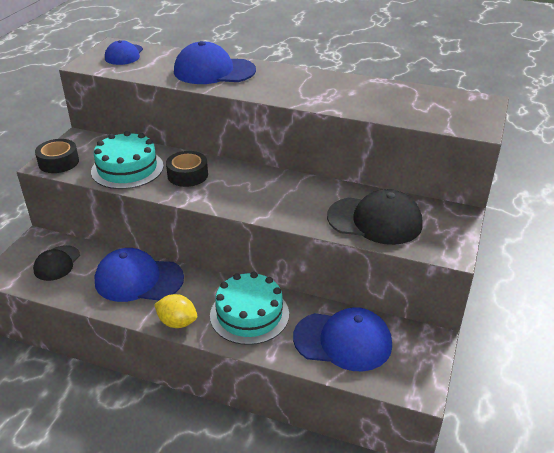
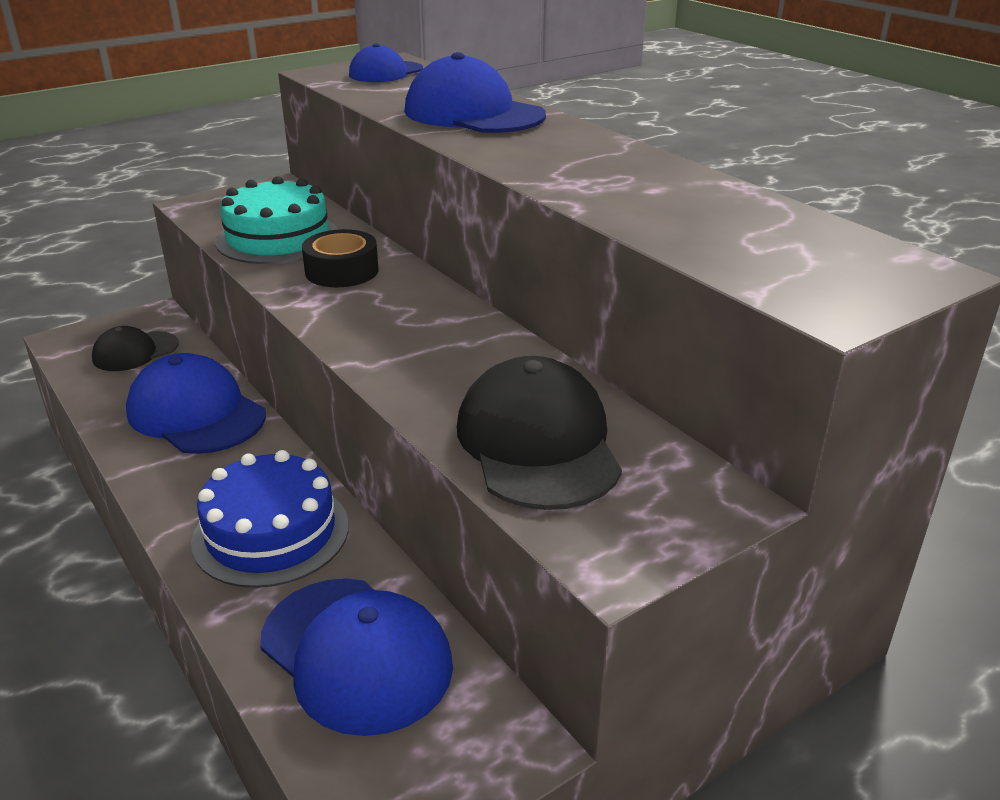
camera: 35 degrees right, 5 degrees down
black tape [35,139,79,173] -> none
yellow lemon [154,294,197,328] -> none
turquoise cake [210,272,289,345] -> blue cake [191,450,349,588]
black cap [327,189,423,245] -> black cap turned 150 degrees counterclockwise [457,356,622,510]

